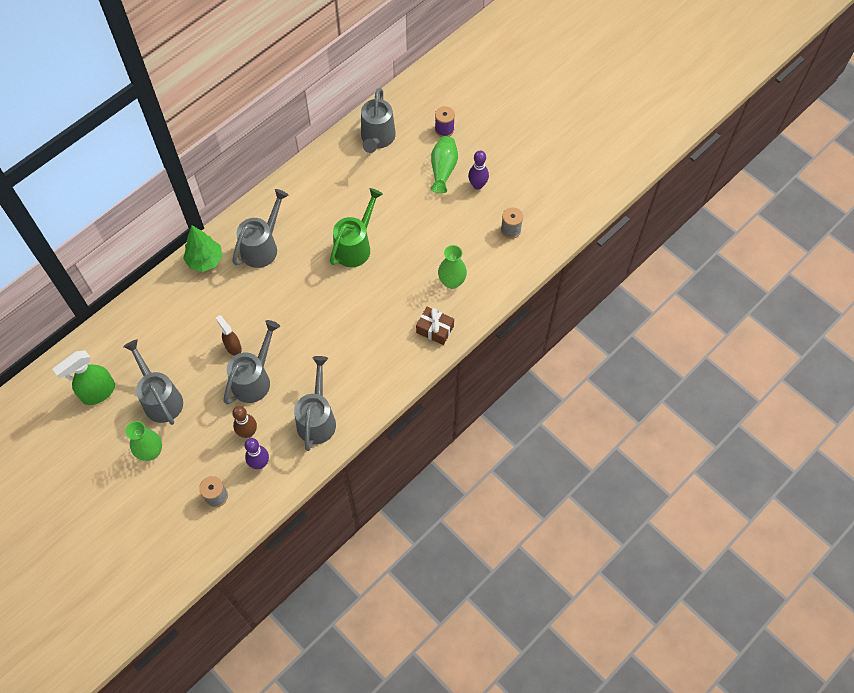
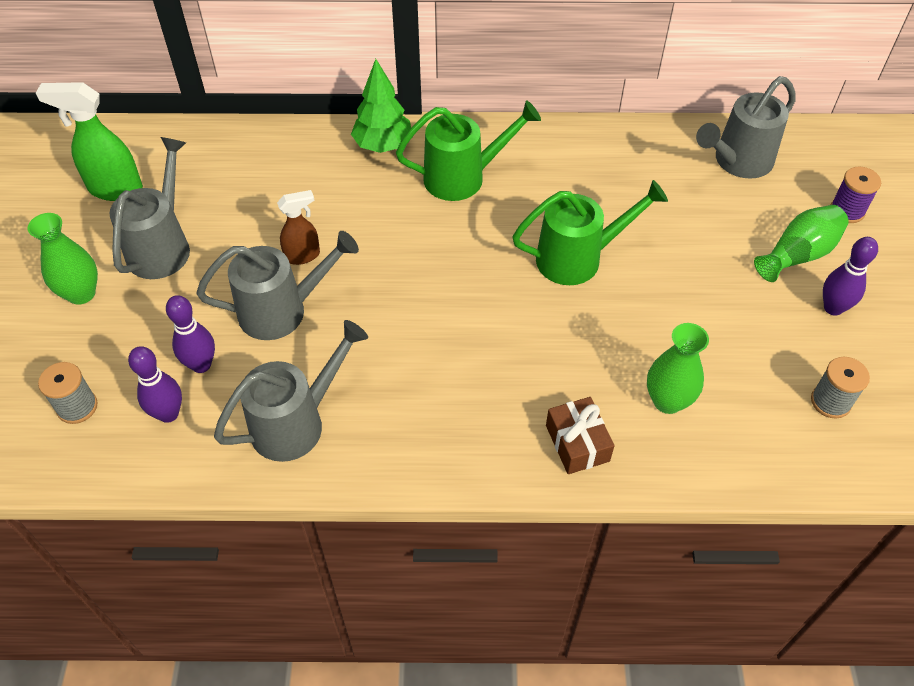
camera: 45 degrees right, 10 degrees down
brown spray bottle [216,315,242,356] -> brown spray bottle turned 60 degrees clockwise [277,190,320,265]
grey watering can [232,189,288,268] -> green watering can [396,101,541,201]
brown bowling pin [232,406,257,438] -> purple bowling pin [166,295,215,373]

